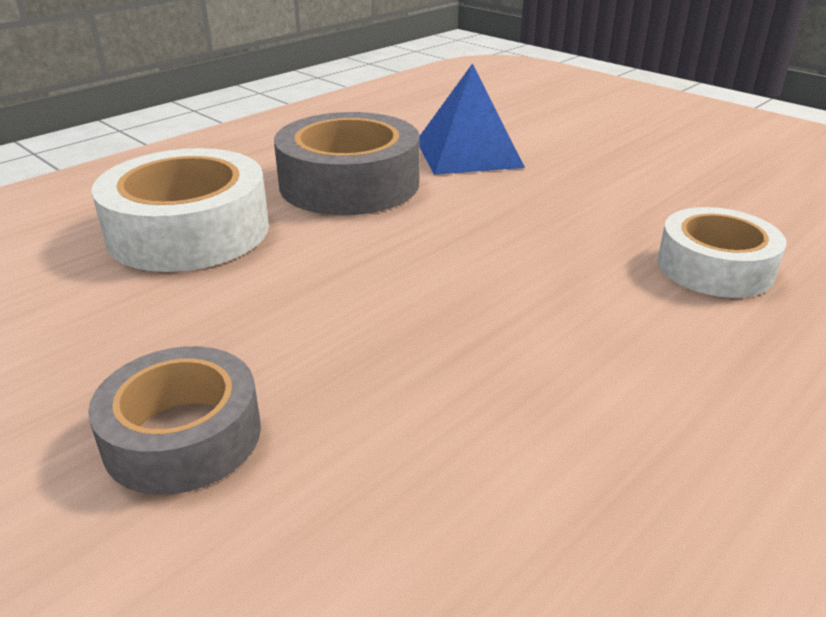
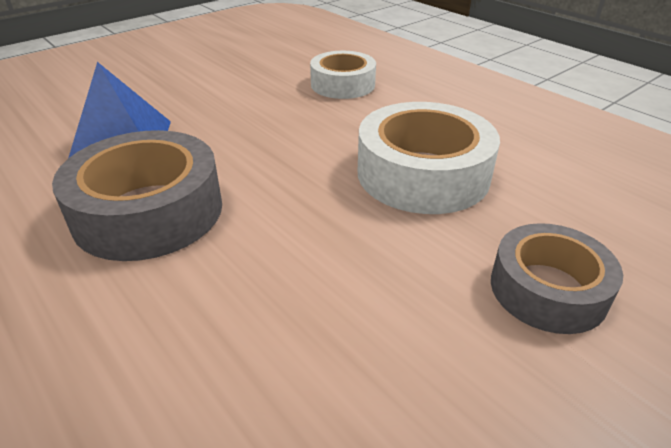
camera: 85 degrees left, 5 degrees up
white tape [91,148,269,272] -> white tape moved to [358,102,500,214]

